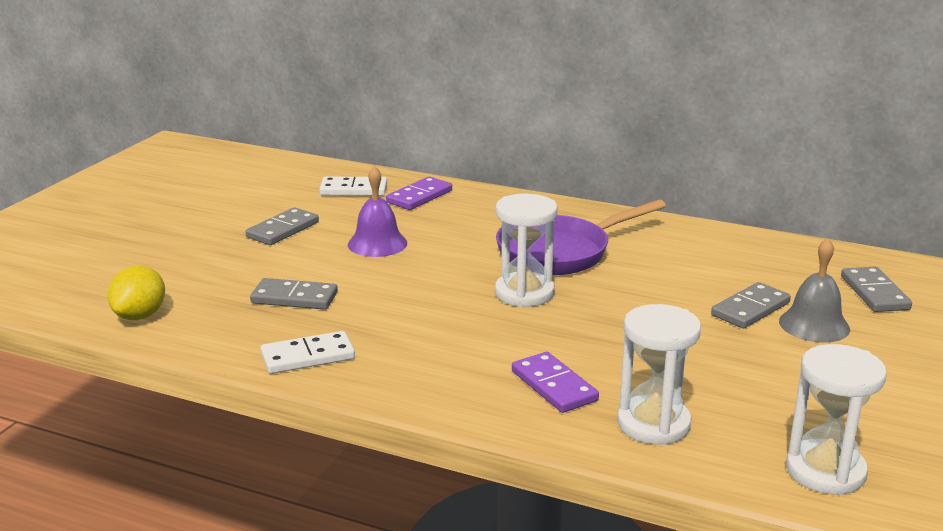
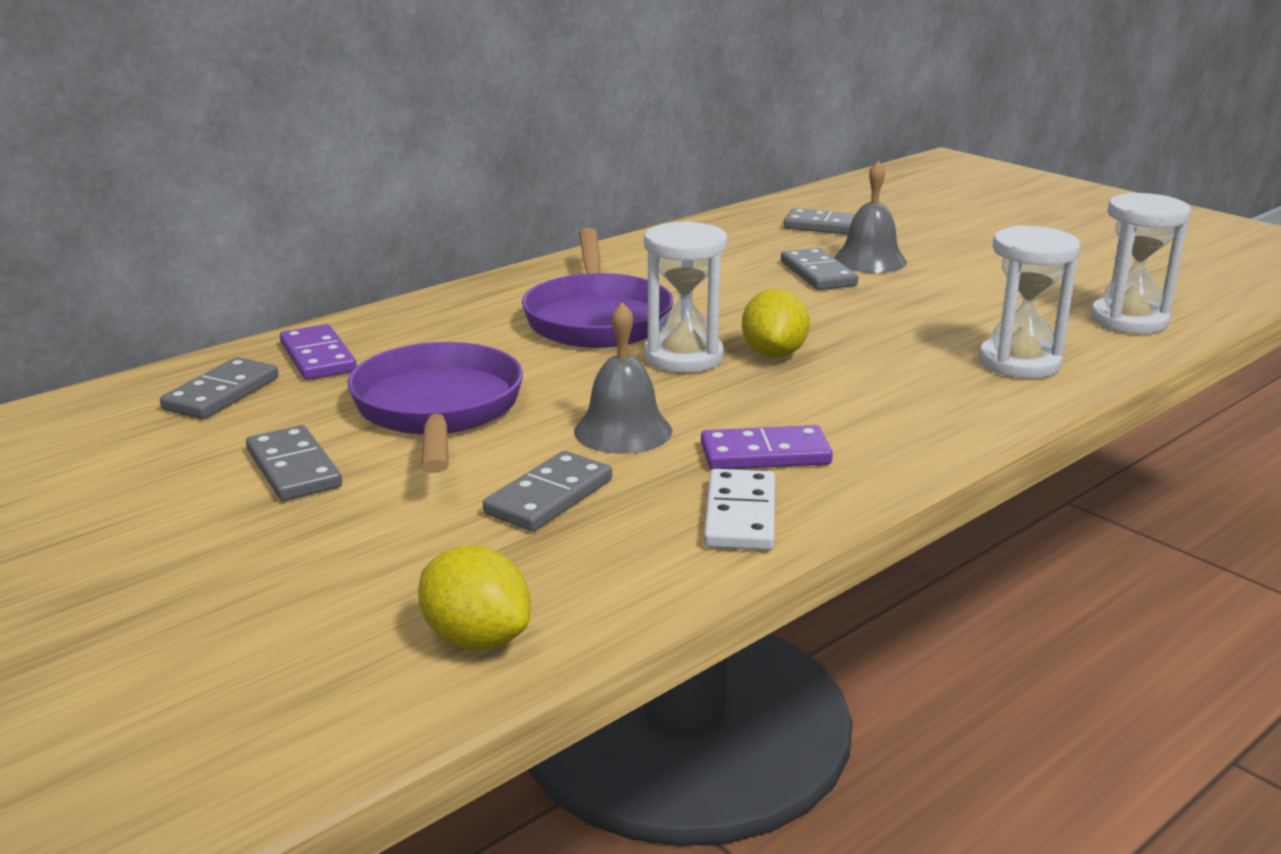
camera: 65 degrees left, 0 degrees up
white domino [319,177,387,196] -> grey domino [160,357,279,419]
purple bell [348,166,407,257] -> purple pan [347,342,523,473]
purple domino [512,352,599,413] -> purple domino moved to [701,425,833,470]
none -> grey bell [574,302,672,454]
none -> yellow lemon [742,288,810,358]

